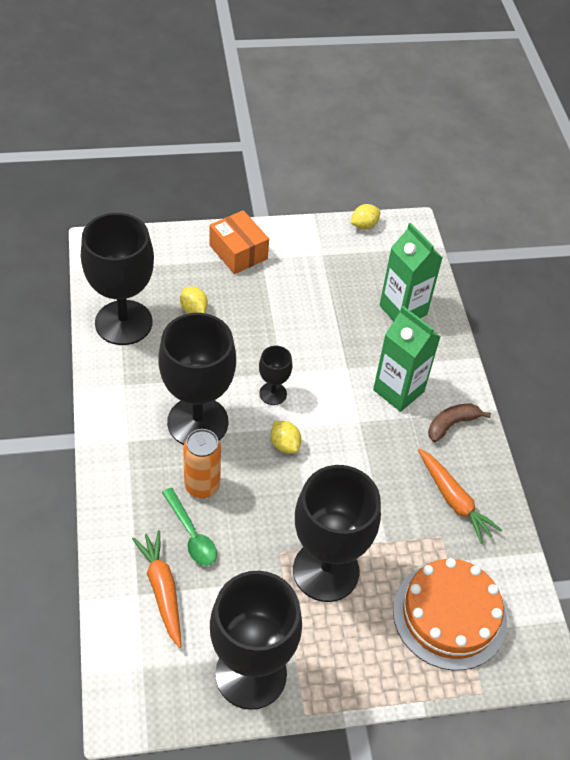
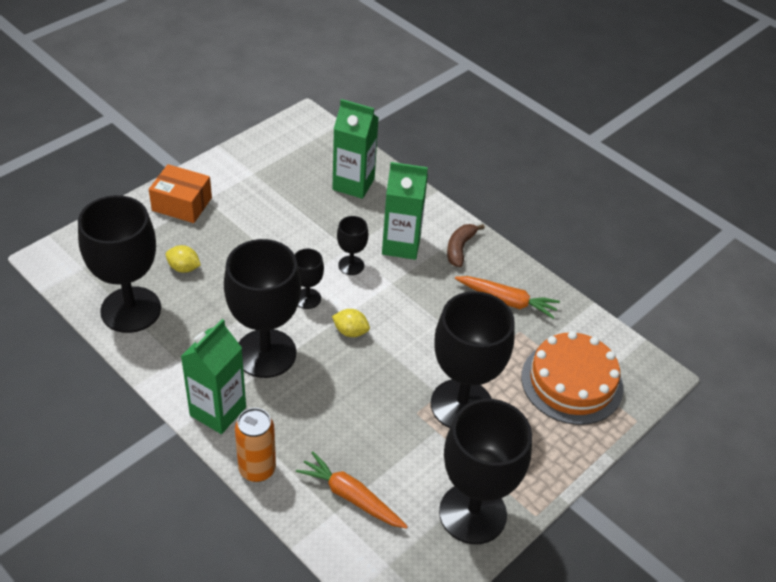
camera: 35 degrees left, 5 degrees down
green spoon [162,488,217,566] -> none
orange can [183,429,221,498] -> orange can moved to [235,408,276,482]
yellow lemon [351,204,380,229] -> none
none -> green carton [181,319,246,434]
none -> black goblet [337,216,368,275]

